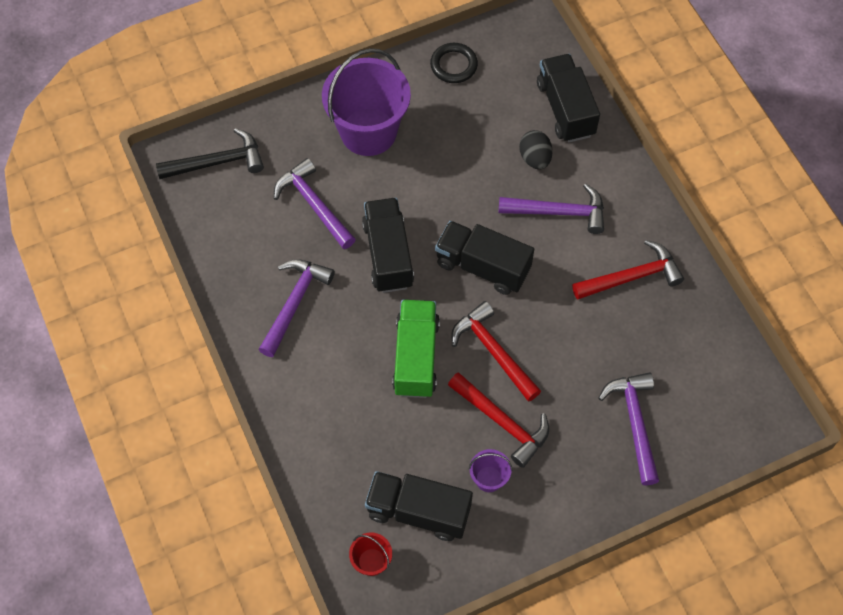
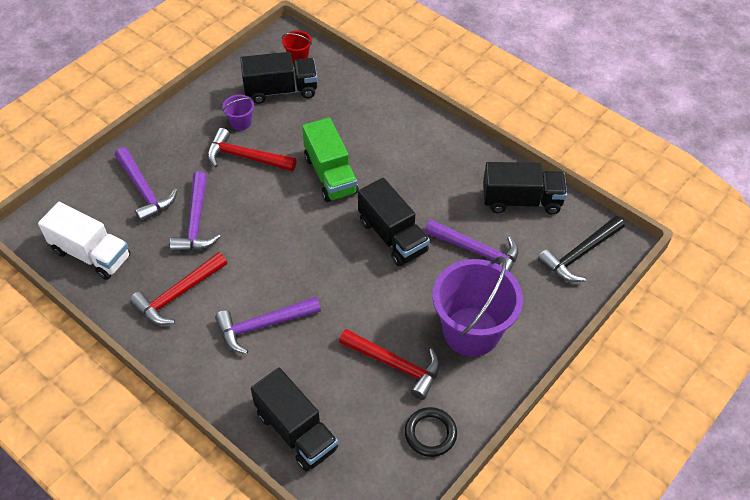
camera: 155 degrees right, 10 degrees down
purple hammer [258,259,335,357] -> purple hammer moved to [170,172,221,252]
black truck [435,221,534,295] -> black truck moved to [483,162,567,214]
red hammer [451,301,541,402] -> red hammer moved to [339,329,440,400]
black egg [519,130,553,170] -> none
none -> white truck [38,202,131,280]

